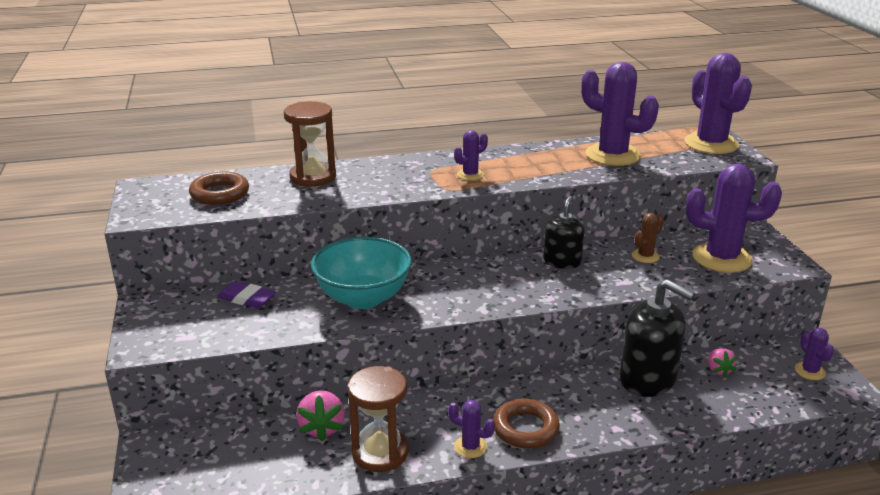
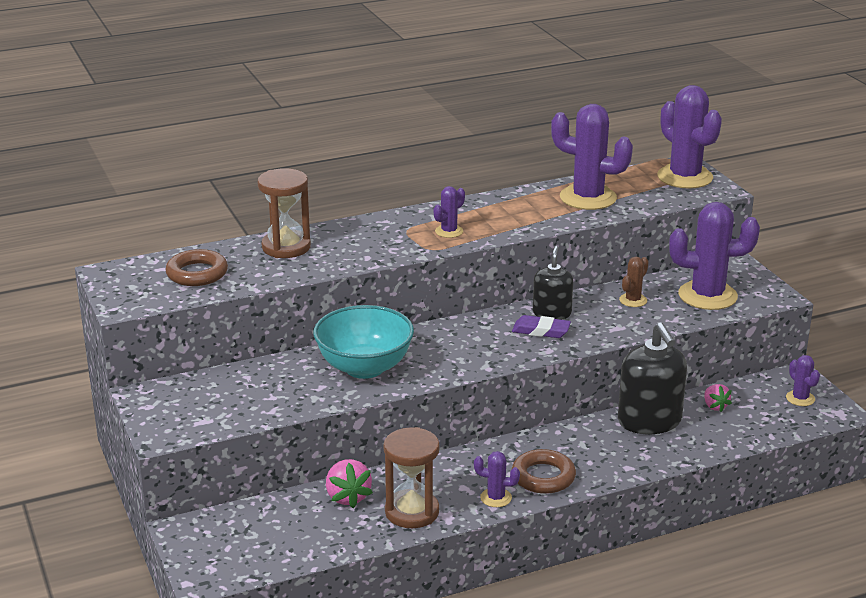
camera: 10 degrees left, 0 degrees up
purple eraser [217,281,276,308] -> purple eraser moved to [512,315,571,338]
black soap dispenser [620,279,695,397] -> black soap dispenser turned 45 degrees clockwise [618,322,687,434]

